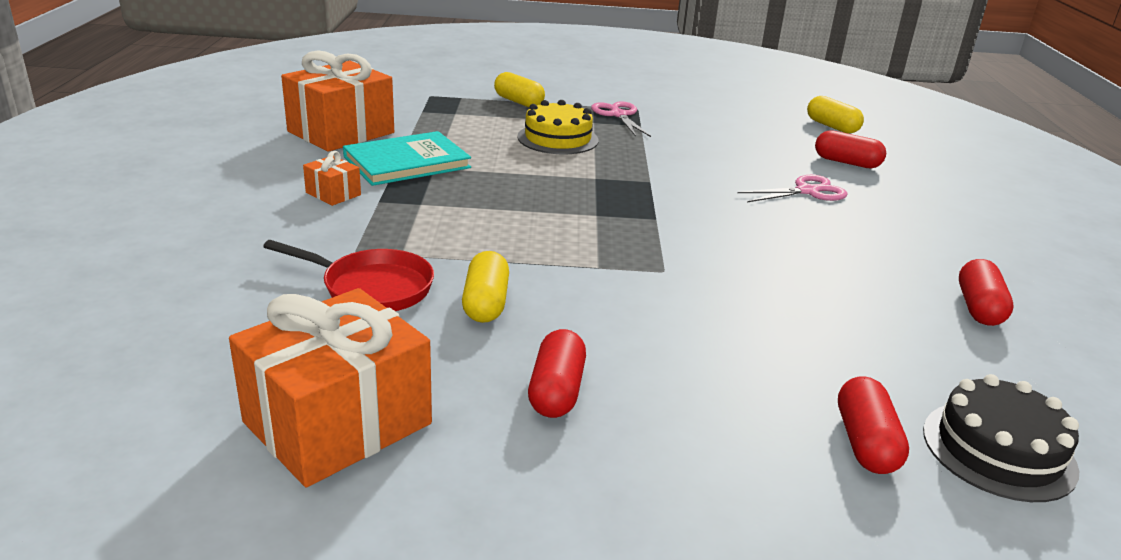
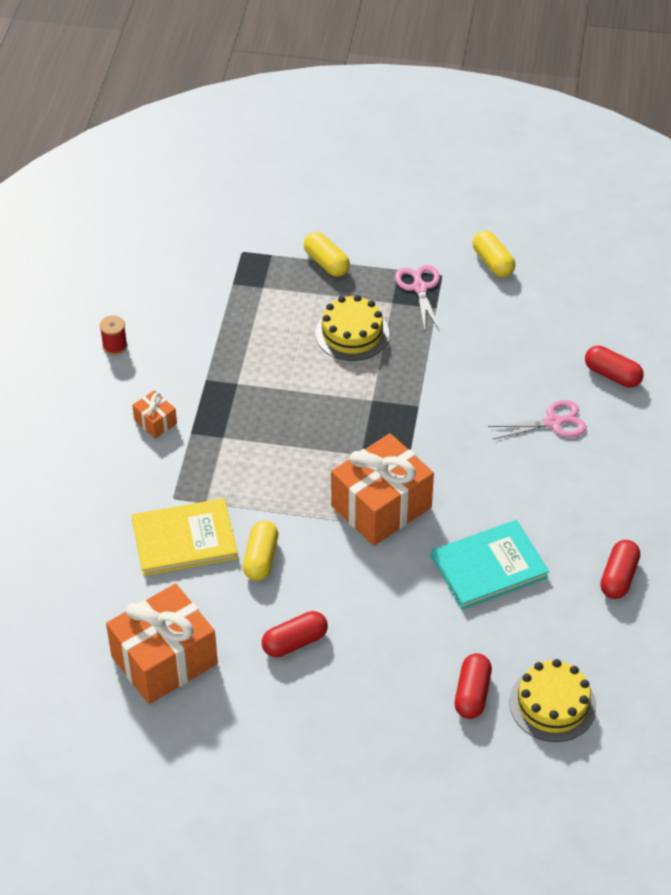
camera: 10 degrees right, 20 degrees up
red pan [263,240,434,311] -> yellow book [131,498,238,576]
orange gift [281,50,394,152] -> orange gift moved to [331,433,434,546]
turquoise book [343,131,471,186] -> turquoise book moved to [431,520,549,610]
red capsule [528,329,586,418] -> red capsule turned 45 degrees clockwise [262,611,328,657]
yellow capsule [807,96,864,133] -> yellow capsule moved to [473,230,515,277]
black cake [923,374,1079,502] -> yellow cake [510,659,596,742]
none -> red spool [100,316,127,355]

